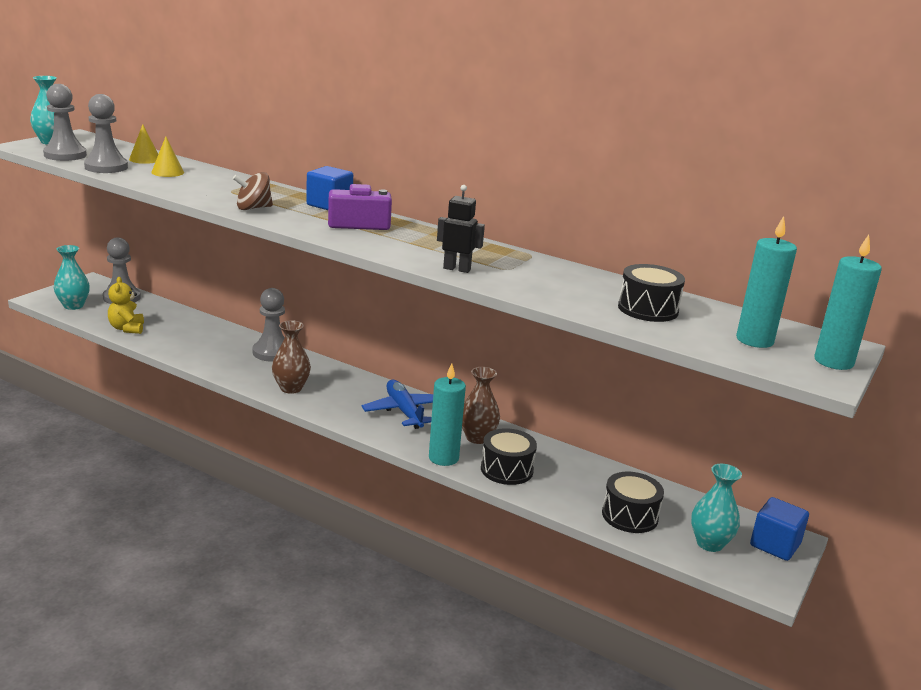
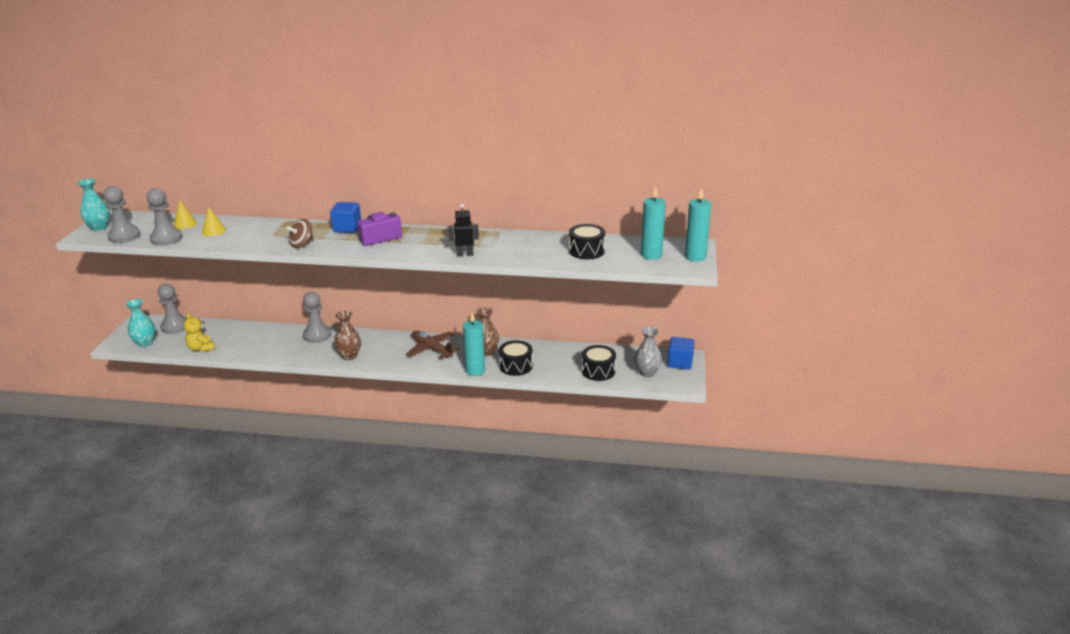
camera: 20 degrees left, 5 degrees up
blue plane [362,380,433,429] -> brown plane [406,331,459,359]
turquoise vase [691,464,742,552] -> grey vase [634,326,662,377]

